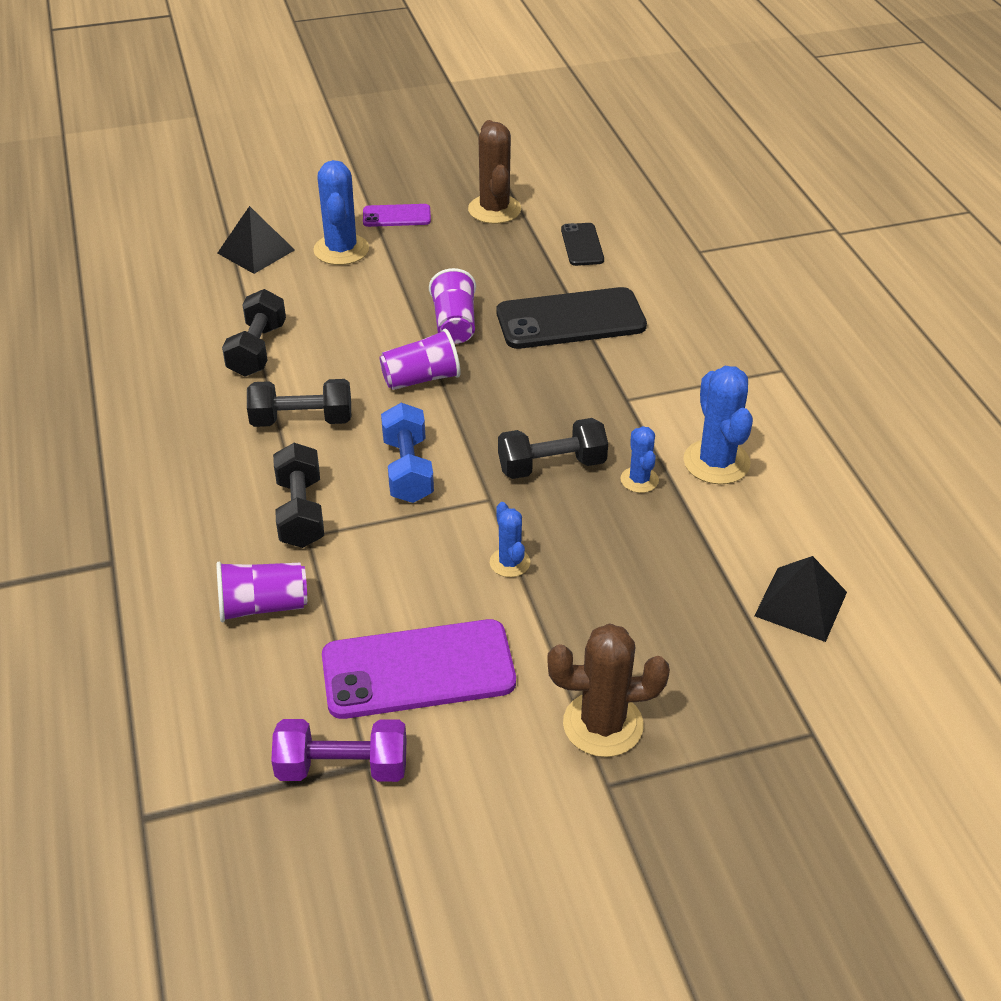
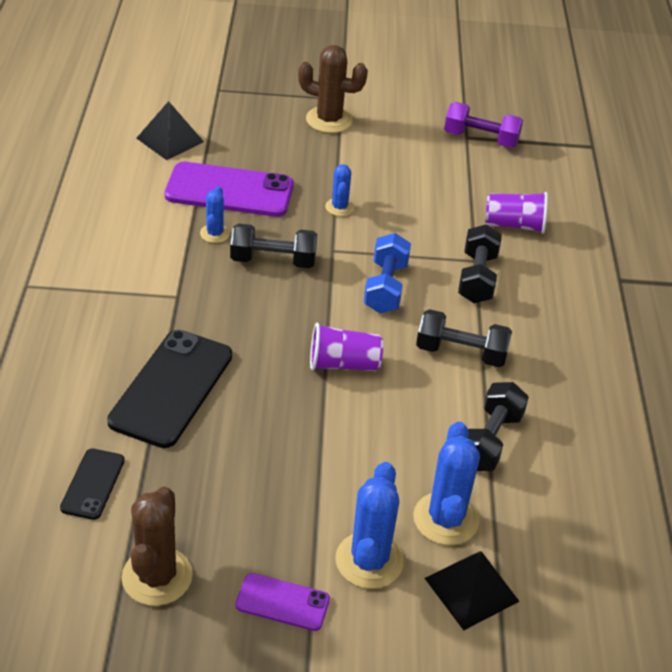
camera: 165 degrees left, 0 degrees up
purple phone [322,619,516,719] -> purple phone moved to [165,162,294,217]
purple cup [429,268,476,344] -> none
black phone [497,287,647,349] -> black phone turned 75 degrees counterclockwise [107,330,232,448]
blue cactus [683,366,753,484] -> blue cactus moved to [413,422,480,545]

